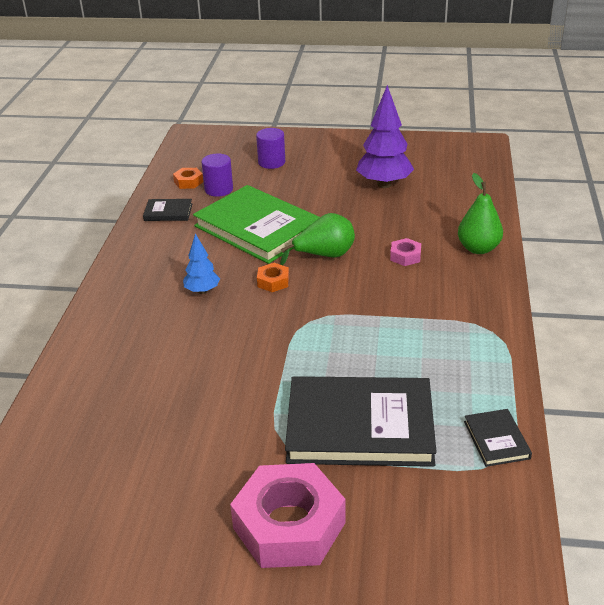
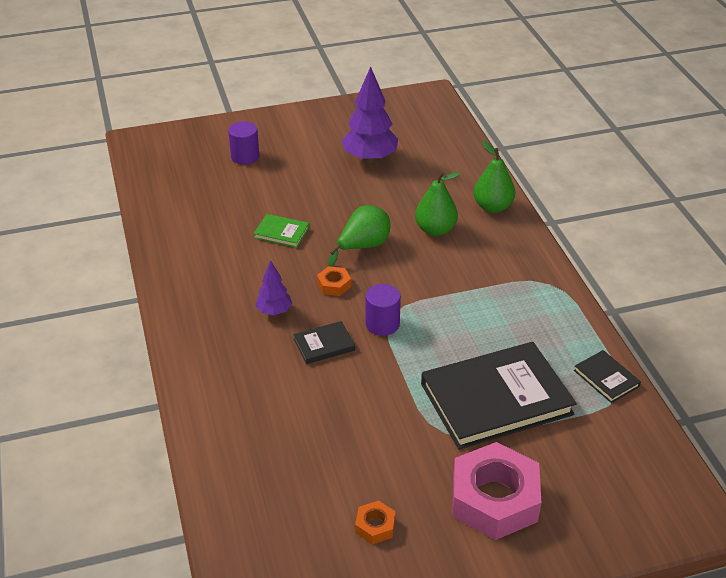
camera: 25 degrees left, 5 degrees up
black book [143,199,192,221] -> black book moved to [293,321,355,364]
orange nut [173,168,203,189] -> orange nut moved to [355,501,396,544]
blue tree [183,233,220,294] -> purple tree [255,260,292,315]
green book [193,185,320,264] -> green book [254,214,309,248], size x0.44
purple cylinder [201,153,233,197] -> purple cylinder moved to [366,284,401,336]
pink nut [390,238,421,266] -> green pear [415,171,460,236]

